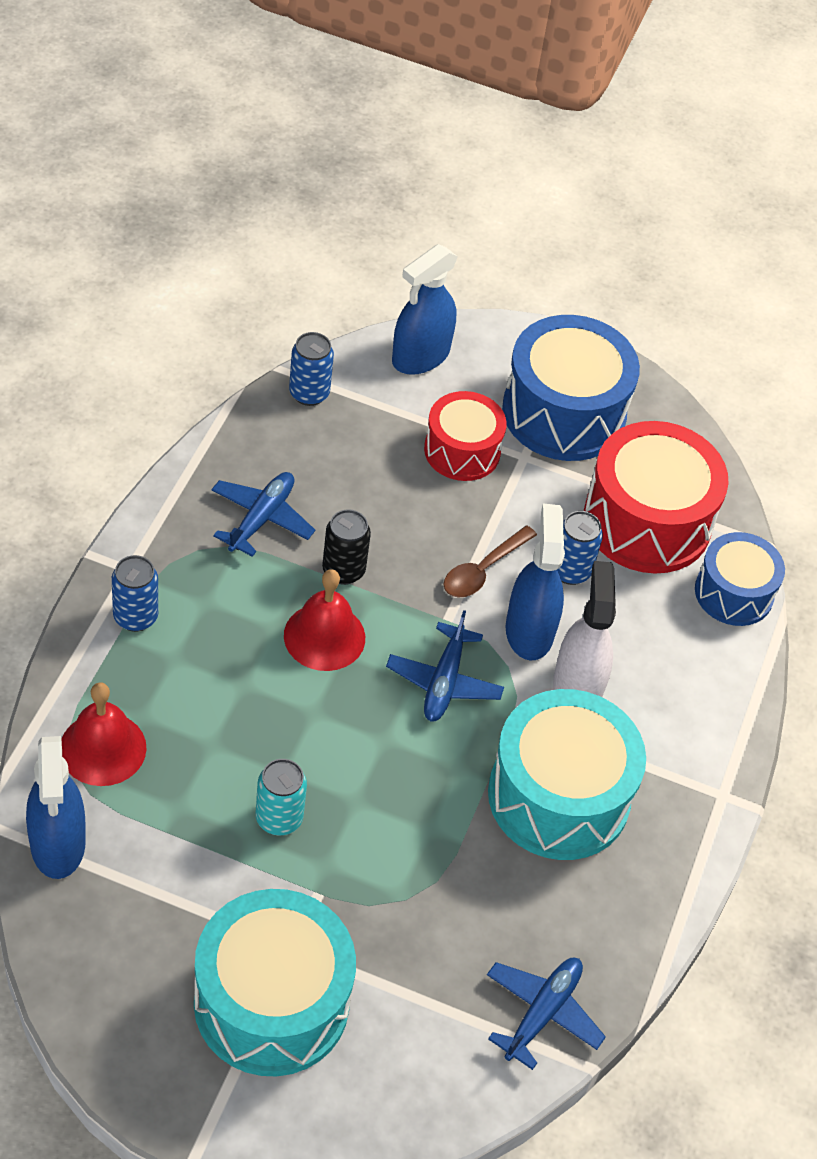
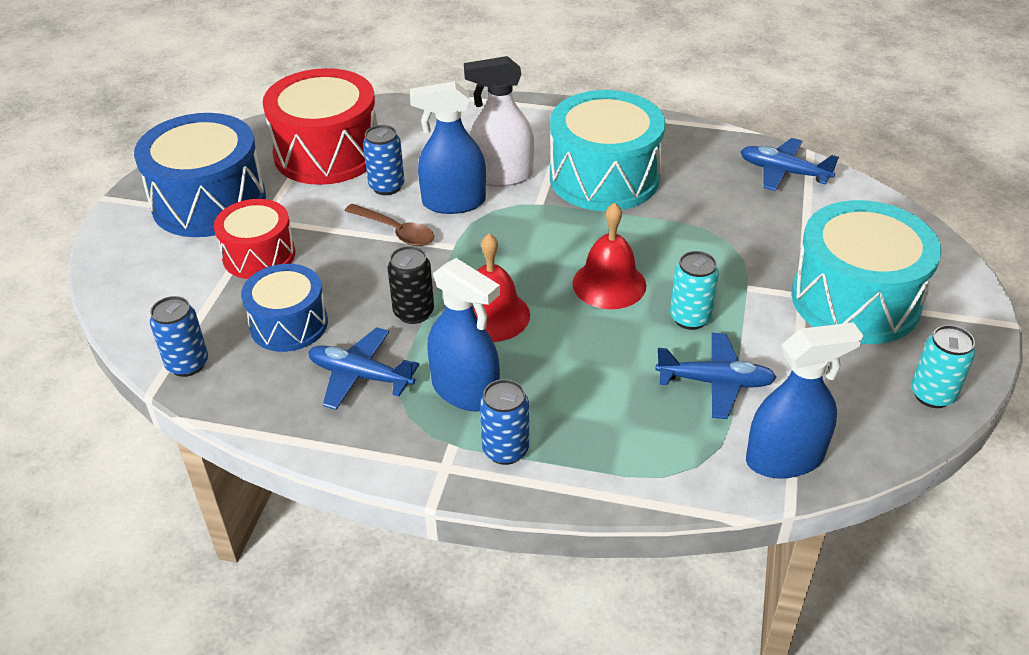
camera: 90 degrees left, 10 degrees down
red bell [61,683,147,786] -> red bell moved to [572,203,646,309]
blue plane [386,610,504,722] -> blue plane moved to [655,333,777,419]
blue spray bottle [392,244,458,375] -> blue spray bottle moved to [427,258,500,412]
blue drum [695,532,785,626] -> blue drum moved to [241,264,328,352]
none -> turquoise can [911,325,975,408]

